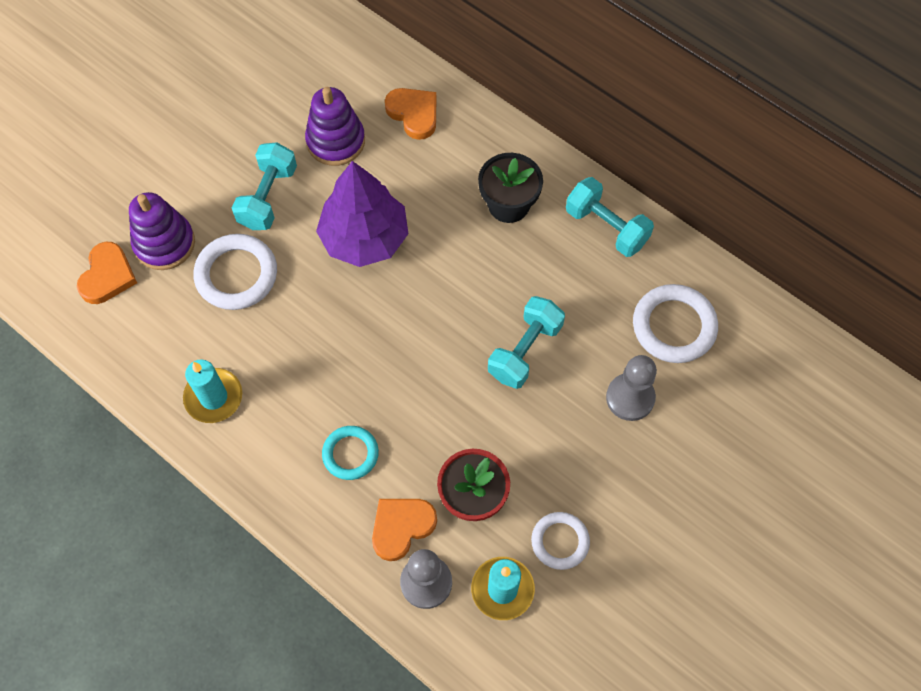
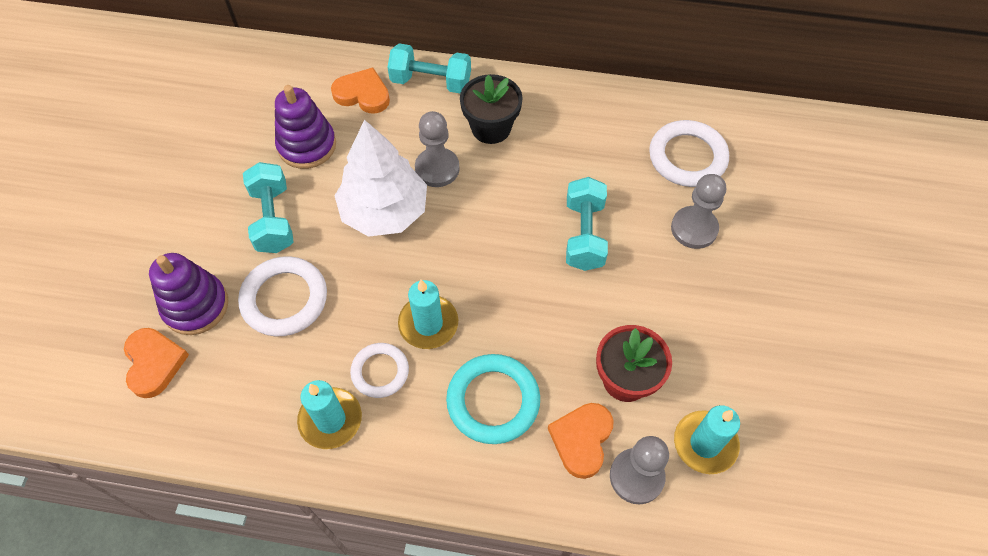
camera: 30 degrees left, 5 degrees down
purple tree [316,161,408,267] -> white tree [335,120,427,237]
turquoise ring [322,426,379,480] -> turquoise ring [446,354,540,444], size x1.57
white ring [531,512,590,570] -> white ring moved to [350,343,409,398]
turquoise dumbbell [566,177,654,257] -> turquoise dumbbell moved to [388,43,471,93]
none -> turquoise candle [398,280,458,349]
none -> grey pawn [415,111,460,187]

